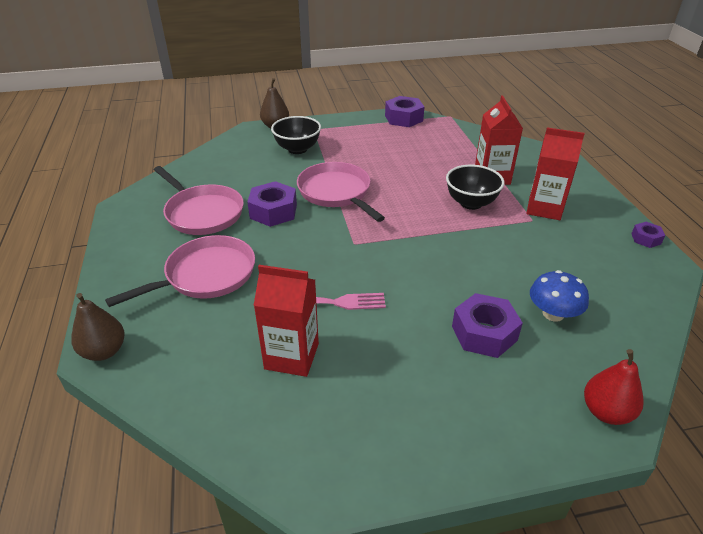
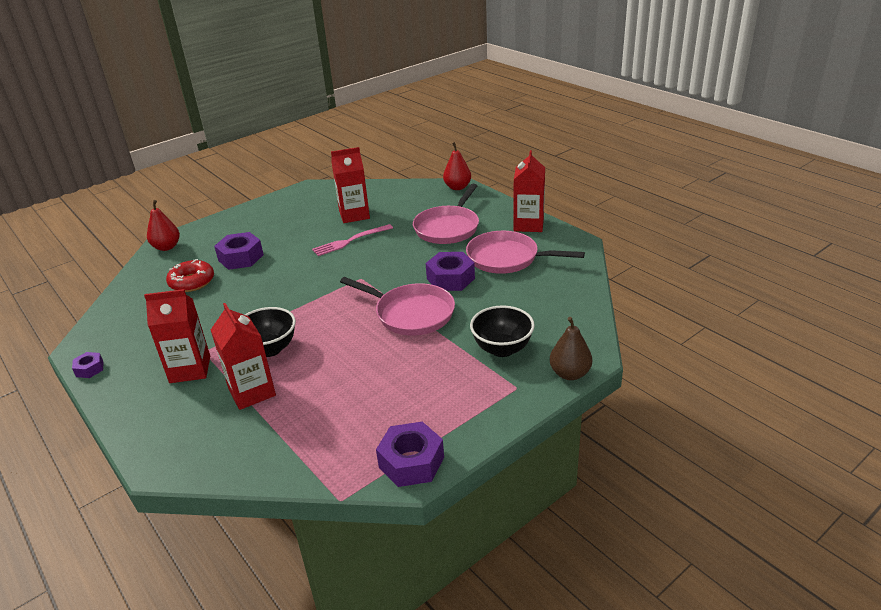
camera: 155 degrees right, 5 degrees down
brown pear [71,293,125,361] -> red pear [443,142,471,190]
blue mushroom [530,270,589,322] -> red donut [166,259,214,292]
none -> red carton [514,150,545,232]

